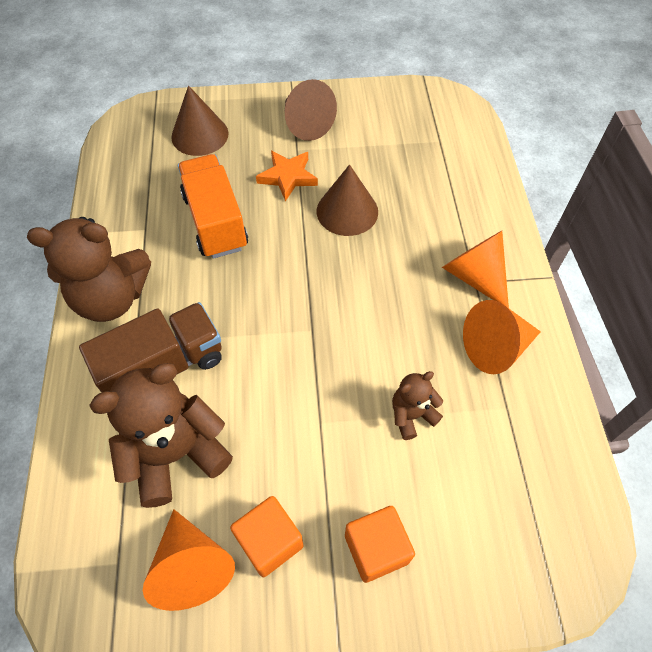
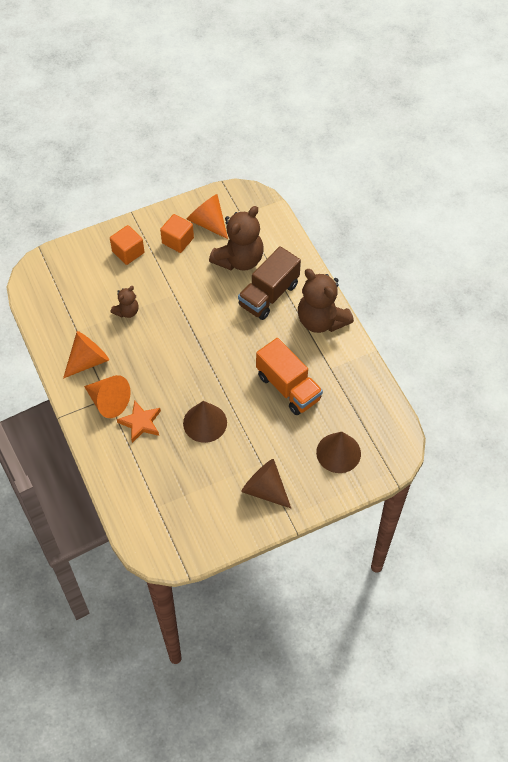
camera: 160 degrees right, 0 degrees up
brown teddy bear [27,217,151,322] -> brown teddy bear turned 105 degrees counterclockwise [298,269,354,333]
orange star [256,151,318,201] -> orange star moved to [117,400,161,443]

